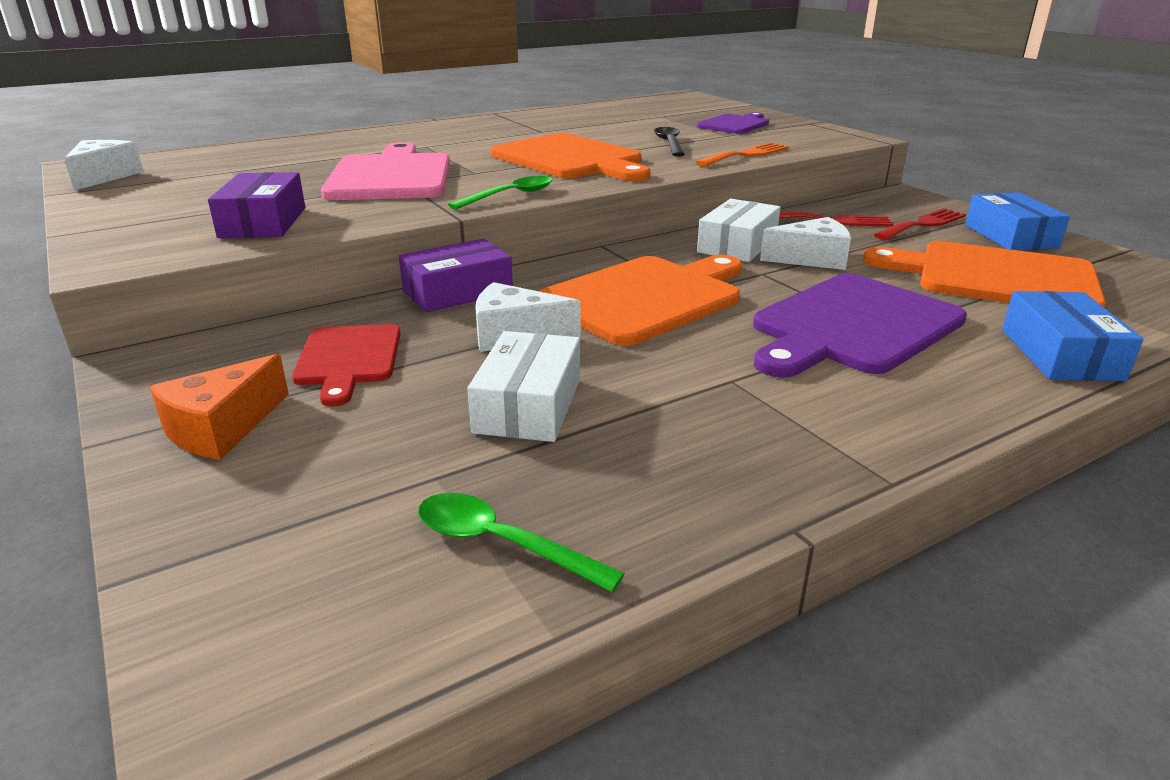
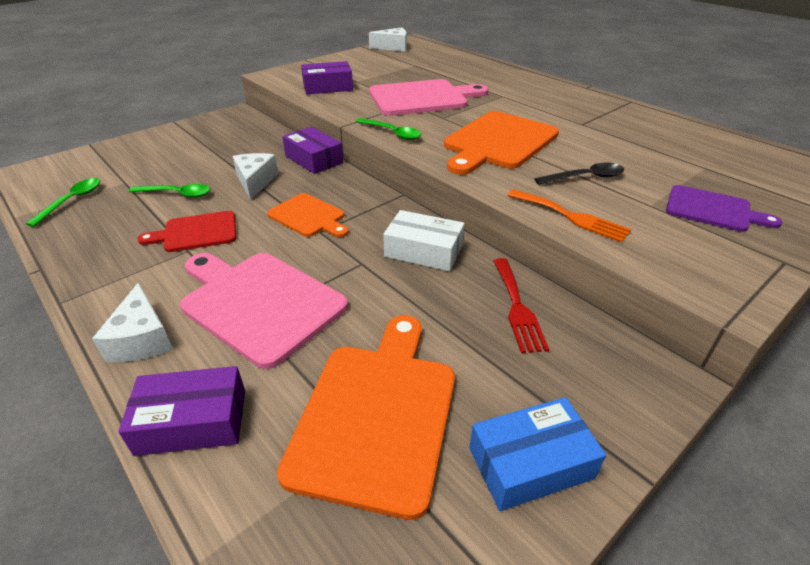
camera: 80 degrees right, 10 degrees up
orange cheese [150,354,289,460] -> none
red cutting board [292,324,401,407] -> red cutting board moved to [137,211,236,252]
white box [467,331,580,442] -> green spoon [129,184,210,198]
orange cutting board [539,255,742,346] -> orange cutting board [267,193,349,237], size x0.58
purple cutting board [753,273,967,378] -> pink cutting board [180,253,348,369]
white cheese [760,217,851,270] -> white cheese moved to [92,283,173,362]
red fork [874,208,966,240] -> none
blue box [1002,291,1143,381] -> purple box [118,366,245,456]

